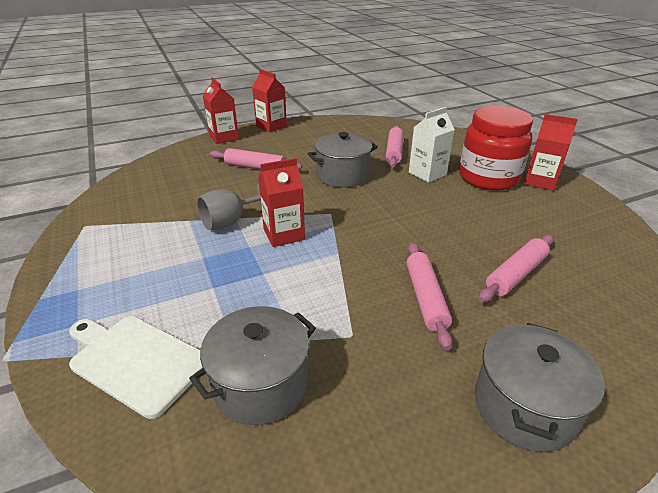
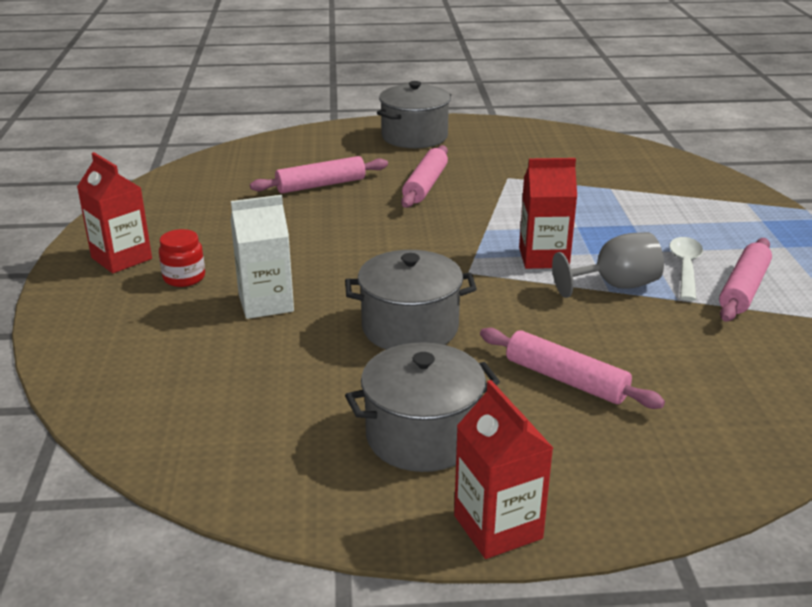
camera: 160 degrees left, 5 degrees down
white cutting board [69,316,203,419] -> none
grey pot [189,306,316,425] -> grey pot moved to [345,342,500,472]
red carton [202,77,239,144] -> none
pink rolling pin [386,125,404,168] -> pink rolling pin moved to [719,238,772,322]
red jar [459,106,533,191] -> red jar [159,229,205,287], size x0.42
none -> white spoon [669,237,703,301]

